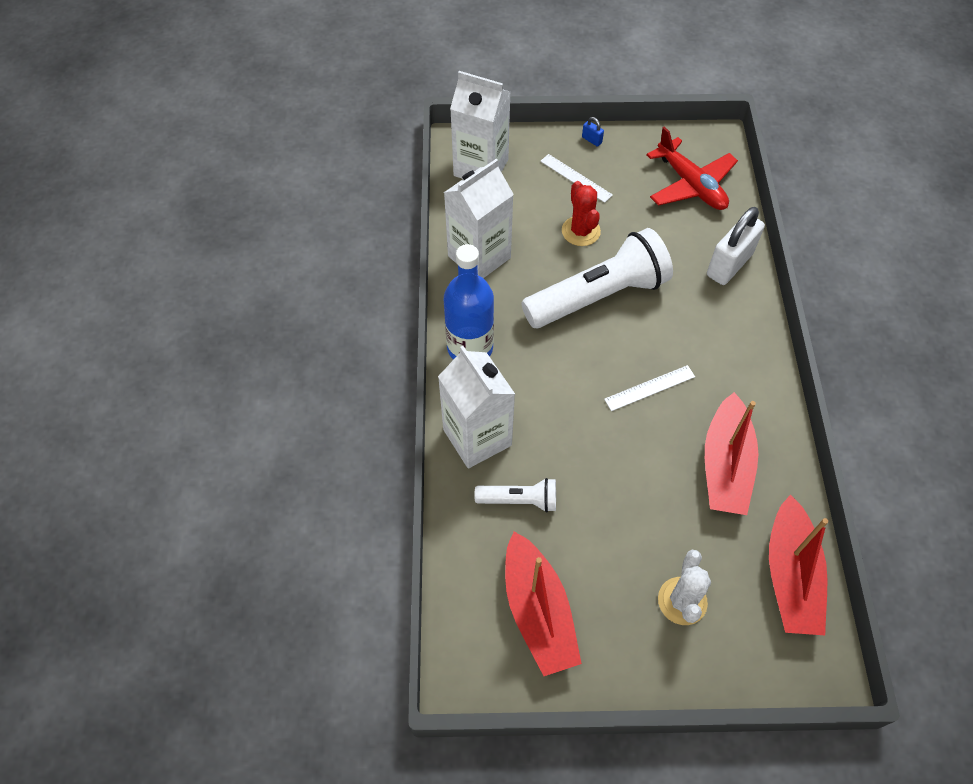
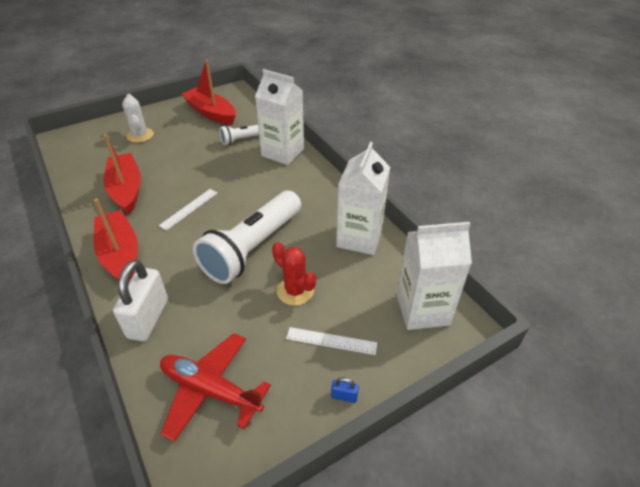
camera: 150 degrees right, 15 degrees down
blue bottle [444,244,494,360] -> none
red boat [769,495,828,635] -> red boat moved to [94,199,138,283]

